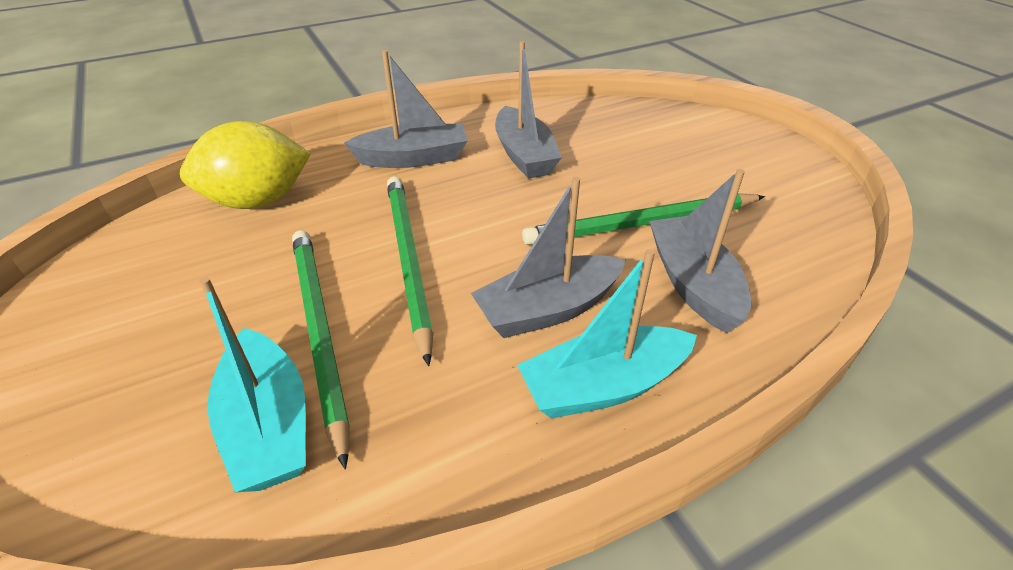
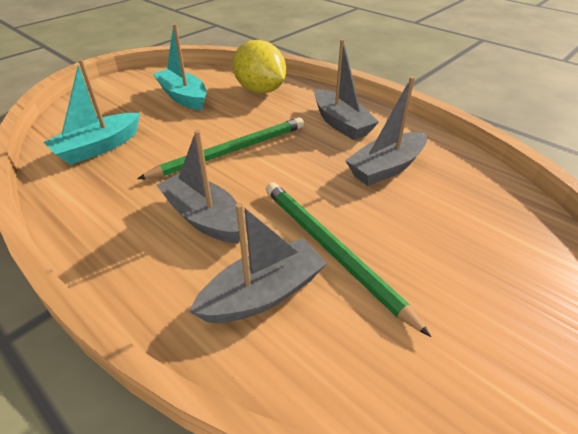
camera: 70 degrees right, 0 degrees up
green pencil [292,230,350,469] -> none
turquoise boat [517,249,697,419] -> turquoise boat moved to [153,24,207,110]

